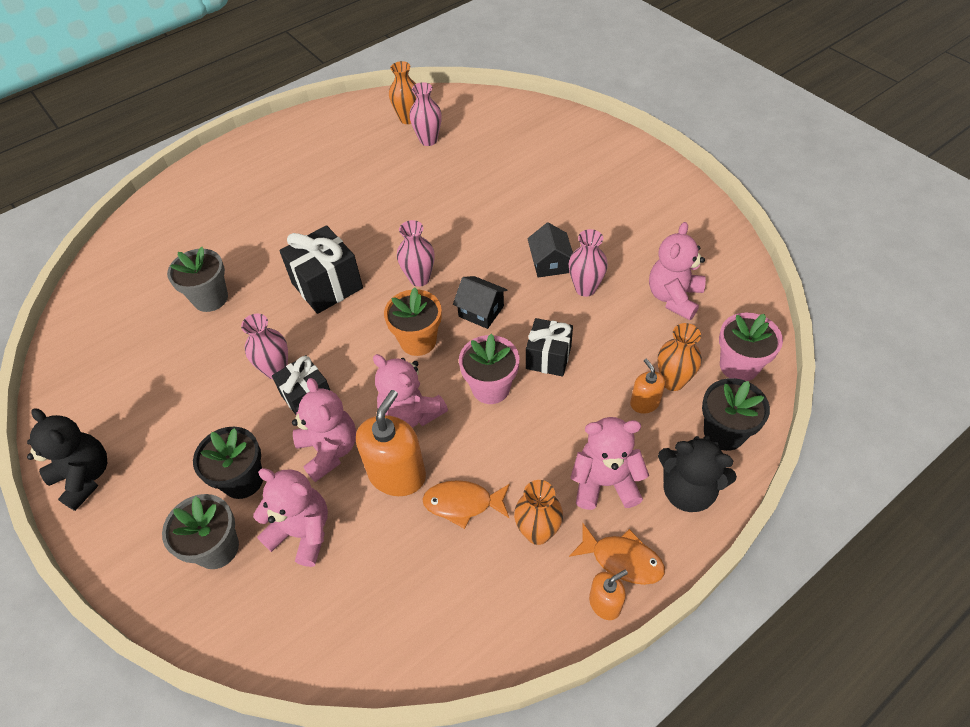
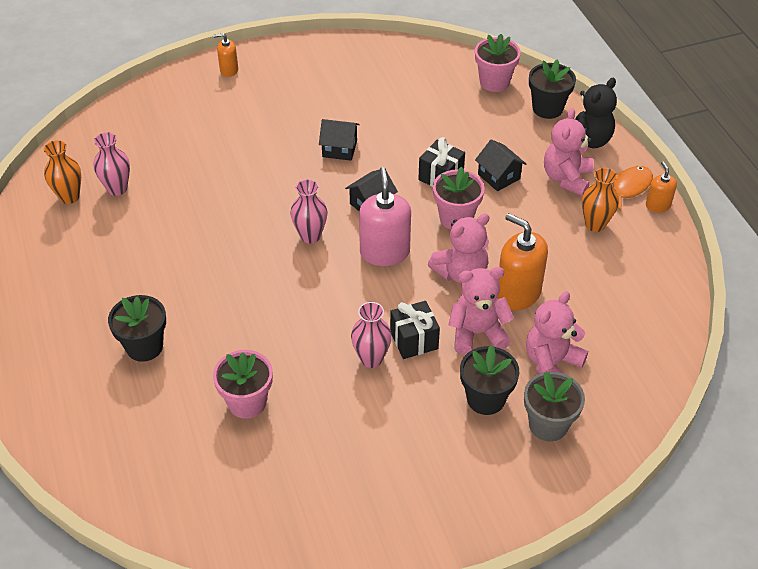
camera: 75 degrees left, 5 degrees down
black teddy bear [27,409,107,511] -> none
grey flower pot [167,247,228,312] -> pink flower pot [213,350,273,419]
black gift [279,225,363,314] -> none
orange flower pot [384,287,442,356] -> pink soap dispenser [359,167,411,266]
orange fish [422,480,510,529] -> none
pink vase [569,229,608,297] -> none
orange soap dispenser [630,358,665,414] -> orange soap dispenser moved to [213,33,238,77]
pink teddy bear [649,222,706,320] -> none
orange vase [658,323,702,391] -> none
none -> black flower pot [108,295,166,362]
none -> black house [475,139,526,191]

